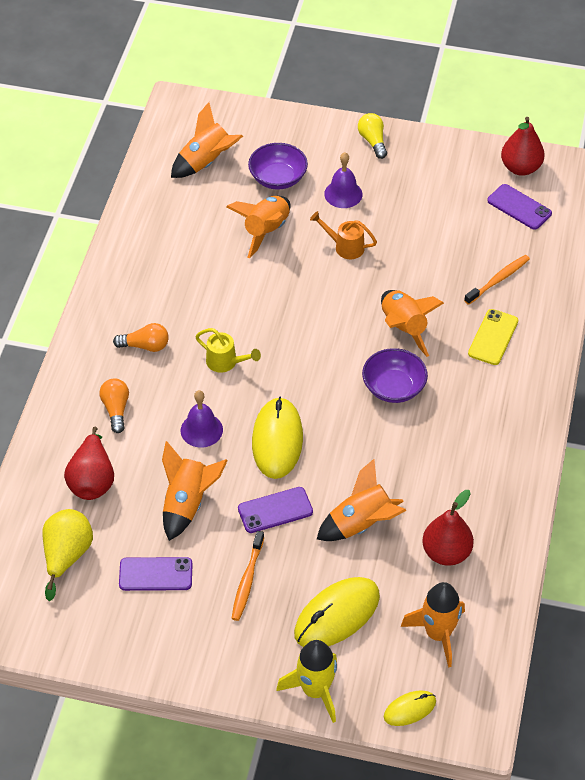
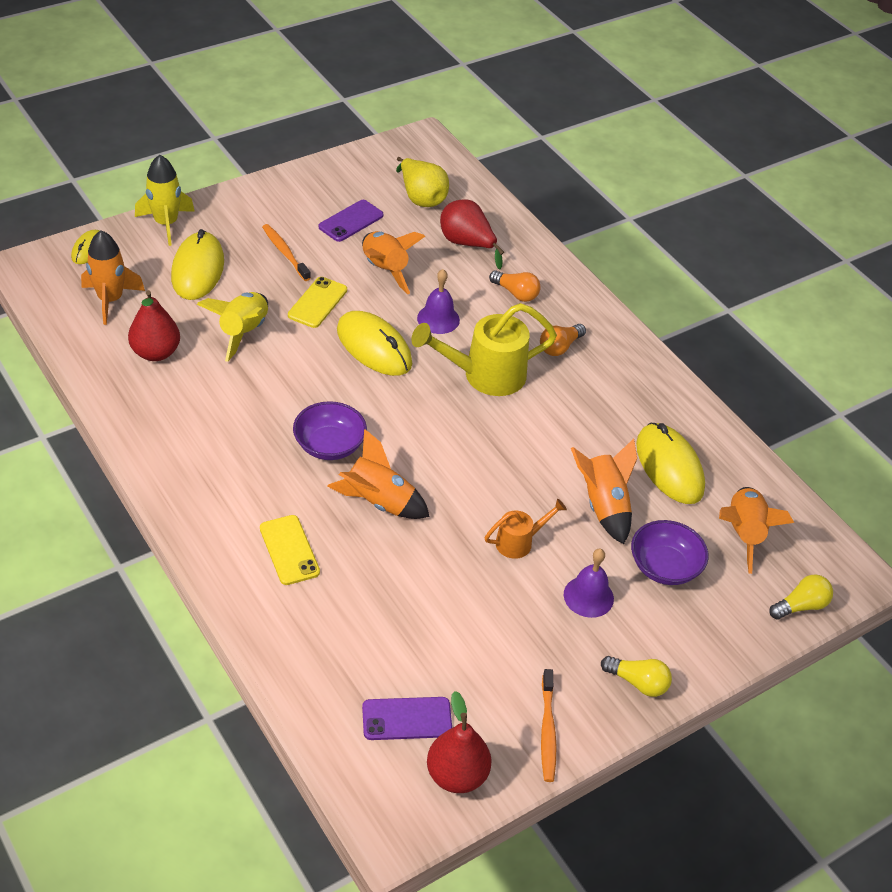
camera: 130 degrees right, 5 degrees down
yellow watering can [195,328,261,373] -> yellow watering can [411,303,557,396], size x1.88
purple phone [238,487,313,533] -> yellow phone [288,277,347,328]
orange rocket [317,459,407,541] -> yellow rocket [197,292,268,362]
orange toothbrush [464,255,530,305] -> orange toothbrush moved to [541,669,557,782]
none -> yellow mouse [636,423,705,504]
none -> yellow light bulb [769,574,833,620]

